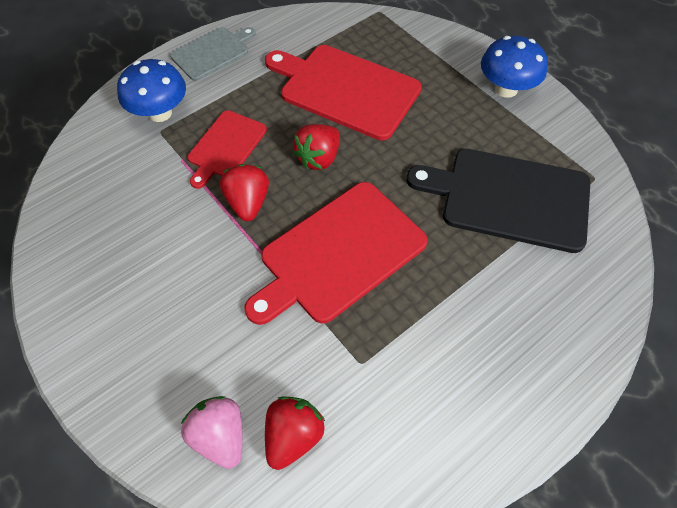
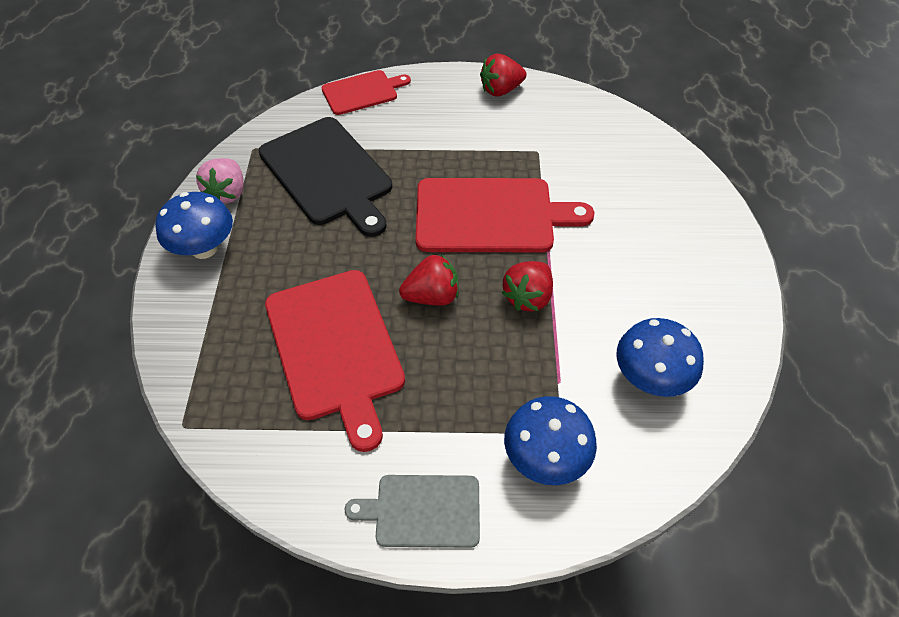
camera: 140 degrees left, 5 degrees down
pink strawberry [181,396,242,469] -> pink strawberry moved to [196,158,244,204]
red cutting board [187,110,267,189] -> red cutting board moved to [321,70,411,115]
red strawberry [265,396,325,470] -> red strawberry moved to [480,54,527,97]
none -> blue mushroom [616,318,704,397]

